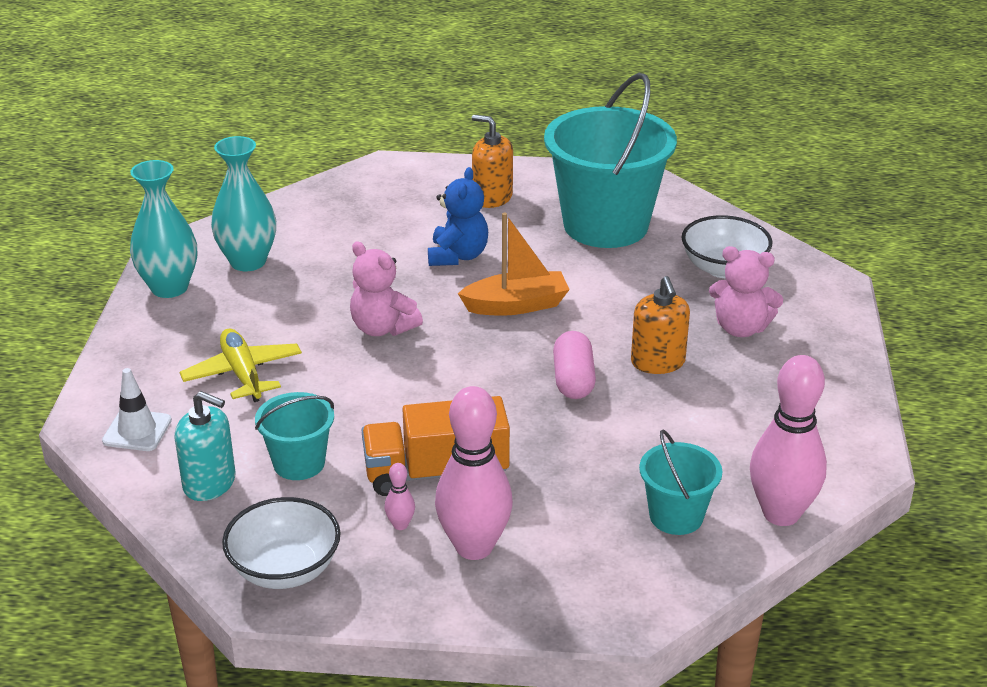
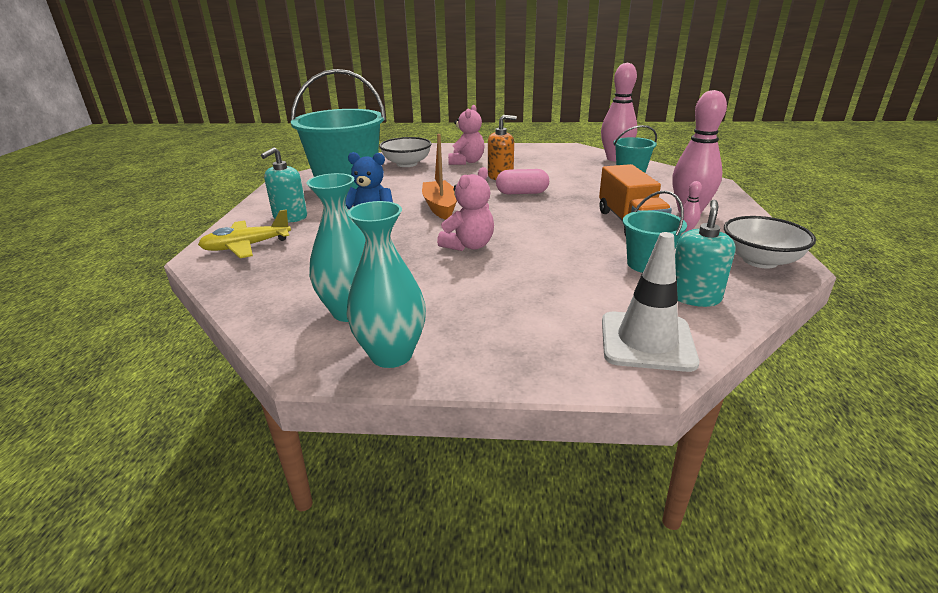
camera: 90 degrees left, 5 degrees down
white traffic cone [102,368,172,451] -> white traffic cone [602,232,699,372], size x1.56
yellow plane [180,329,302,402] -> yellow plane moved to [198,209,291,258]
orange soap dispenser [472,115,513,208] -> turquoise soap dispenser [261,147,307,222]

